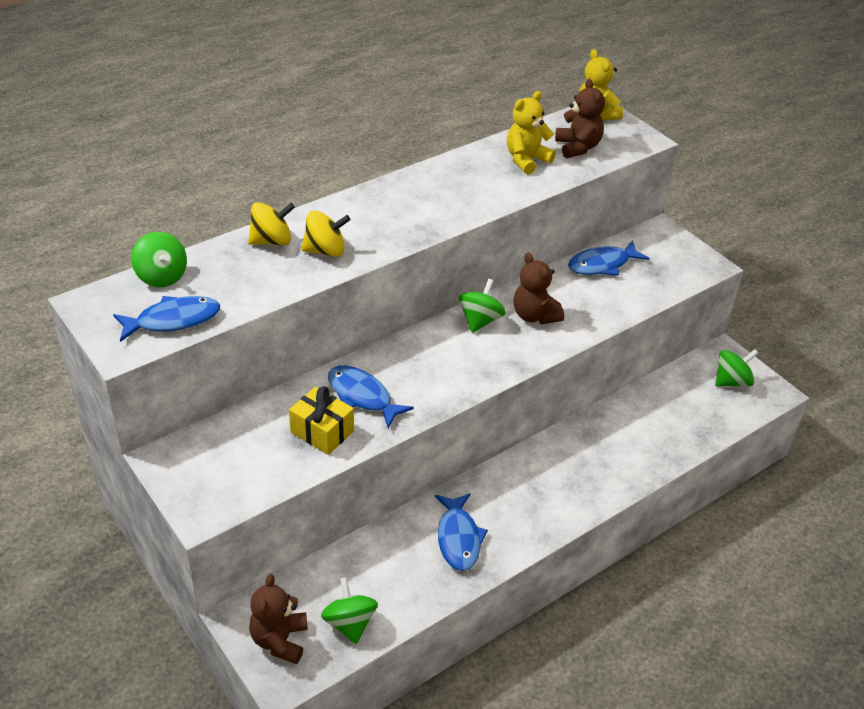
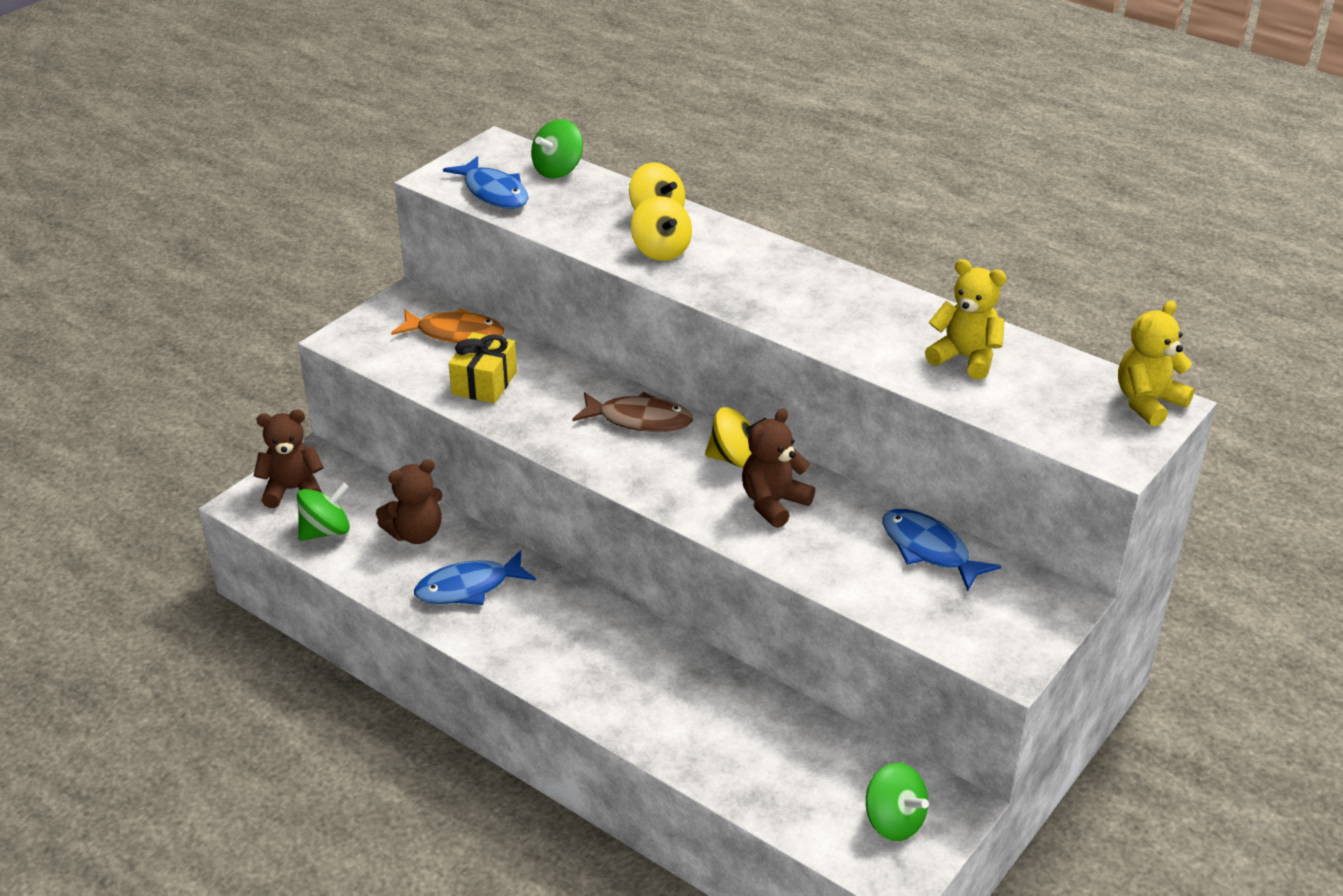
camera: 75 degrees right, 5 degrees down
blue fish [328,366,414,428] -> none
green spinning top [459,279,506,333] -> yellow spinning top [705,407,767,468]
brown teddy bear [555,79,605,158] -> brown teddy bear moved to [376,459,442,544]
none -> orange fish [391,308,504,343]
none -> brown fish [573,392,693,432]

